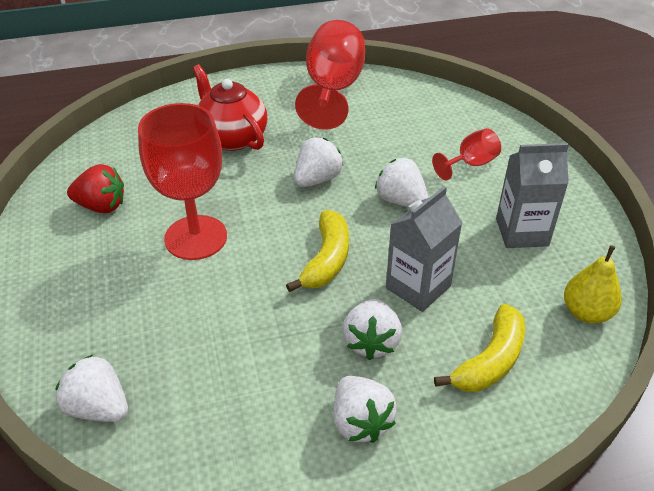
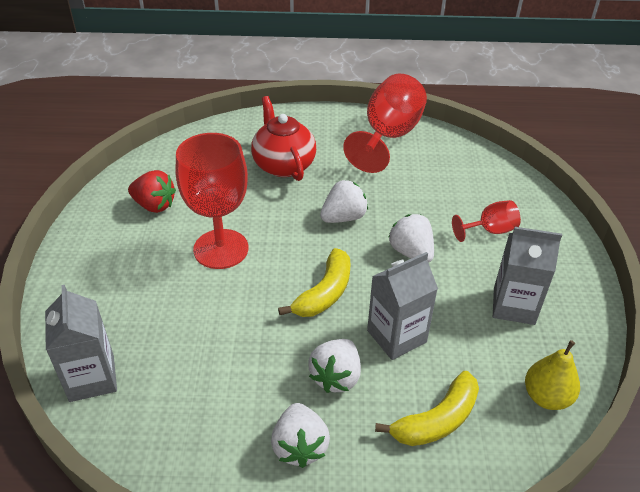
camera: 15 degrees right, 0 degrees up
white strawberry [55,355,128,422] -> grey carton [45,285,117,402]

